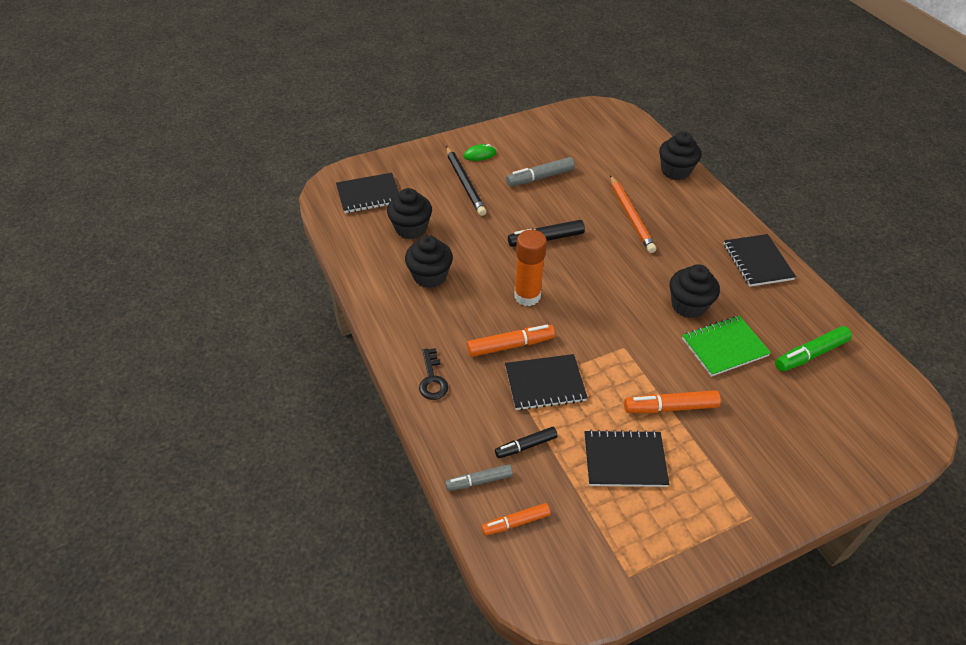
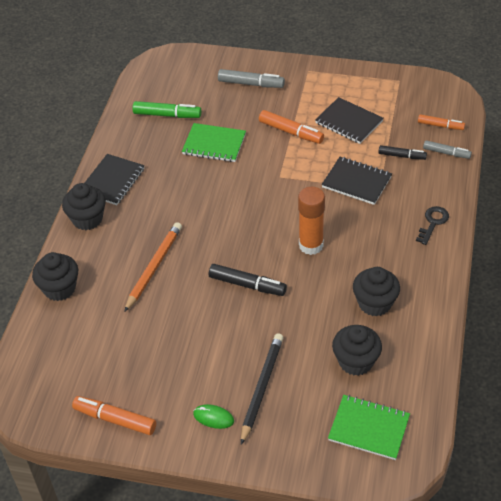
camera: 140 degrees left, 0 degrees up
black notebook [336,173,399,213] -> green notebook [328,395,410,460]
orange marker [467,325,555,357] -> orange marker moved to [72,396,156,435]
grey marker [506,157,575,186] -> grey marker moved to [218,69,285,88]
black cupcake [670,264,720,318] -> black cupcake moved to [62,183,106,230]

